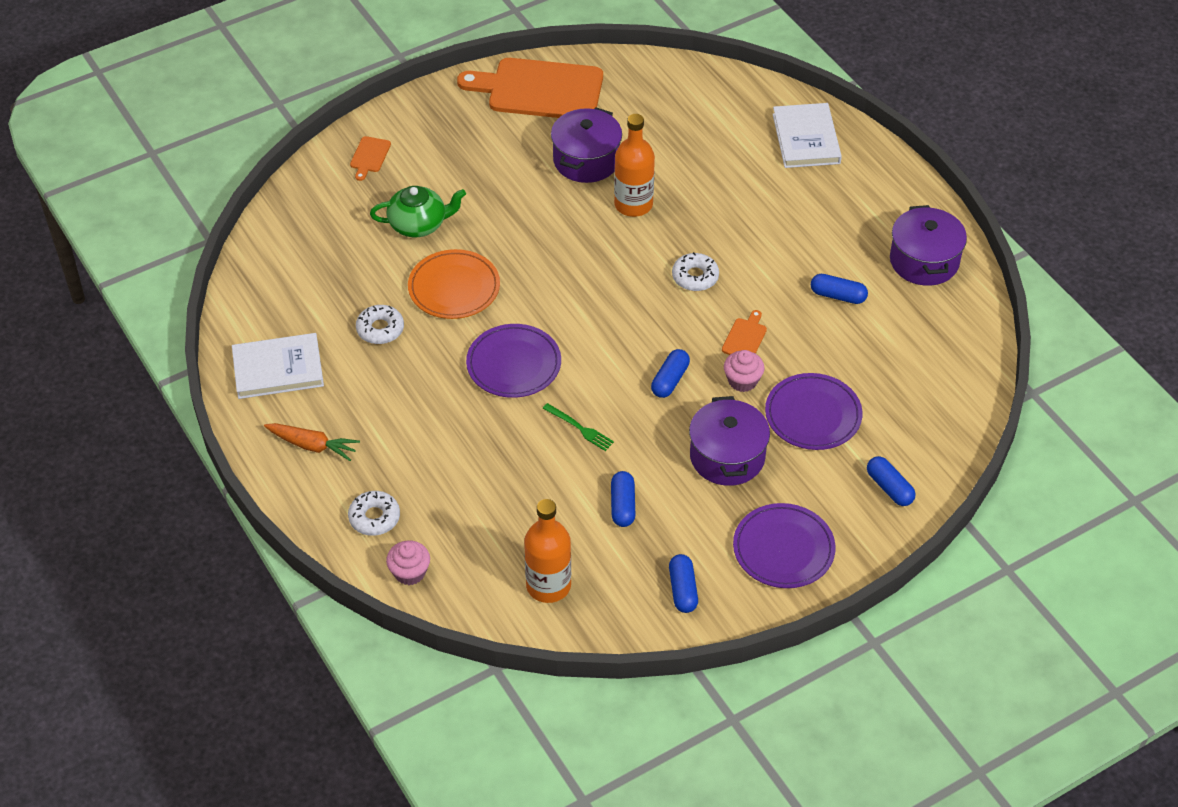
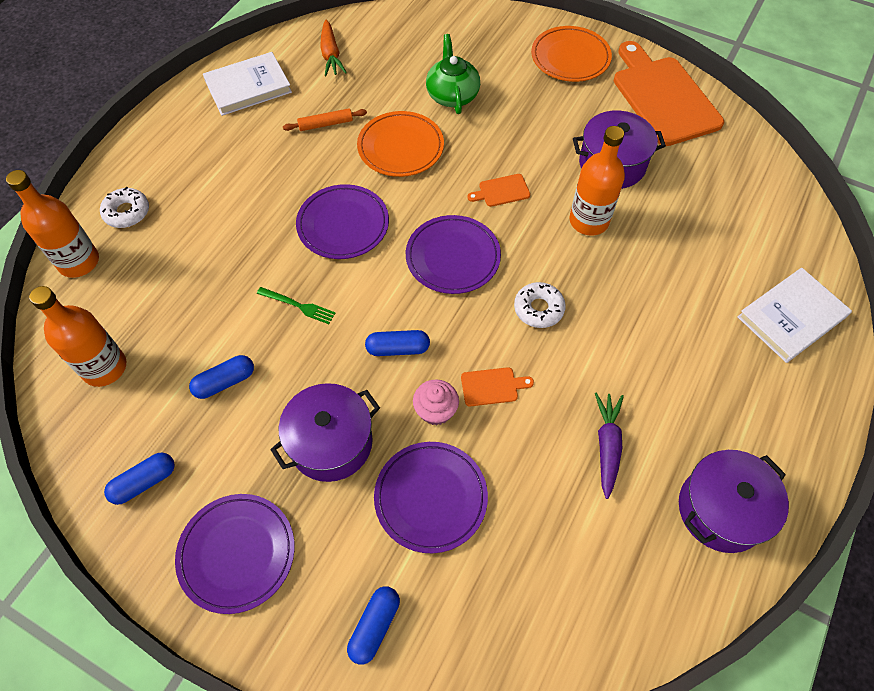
camera: 60 degrees right, 10 degrees up
white book [232,333,324,399] -> white book turned 75 degrees counterclockwise [203,52,292,116]
orange carrot [264,423,360,461] -> orange carrot moved to [320,20,347,76]
orange cutting board [350,136,391,181] -> orange cutting board moved to [467,174,530,207]
white donut [356,305,404,344] -> orange rolling pin [283,108,367,131]
green teapot [370,186,466,237] -> green teapot turned 150 degrees counterclockwise [426,34,480,114]
pink cupcake [386,541,430,585] -> orange bottle [6,170,99,278]
green fork [543,403,614,451] -> green fork turned 75 degrees counterclockwise [257,287,335,324]
blue capsule [811,274,868,304] -> purple carrot [595,392,624,499]
none -> purple plate [406,215,501,294]
none -> orange plate [531,26,612,82]

